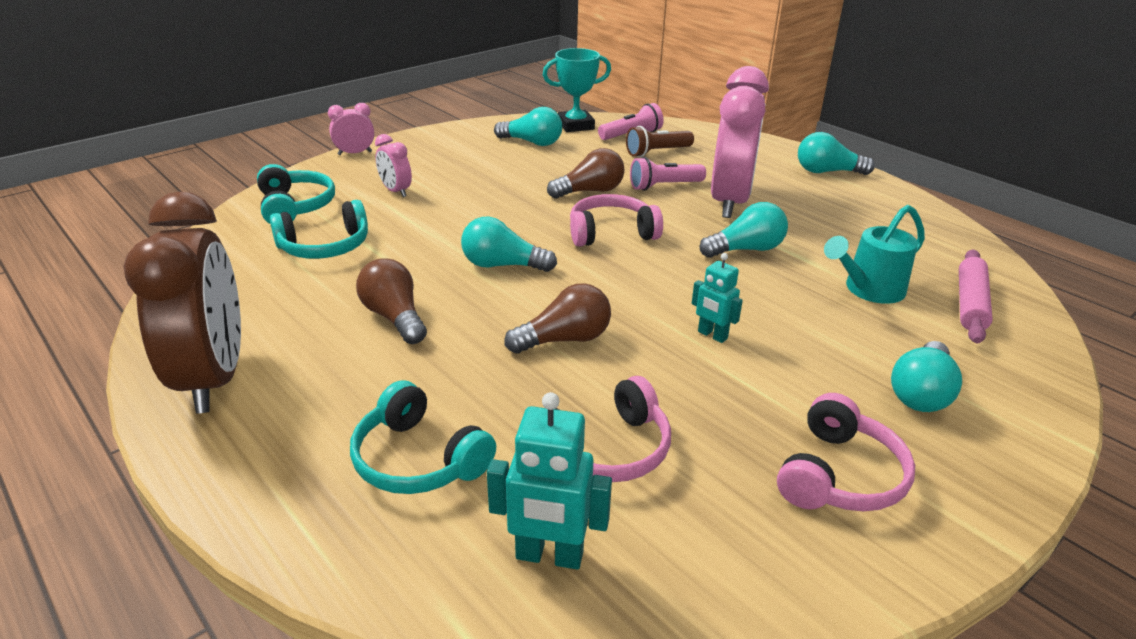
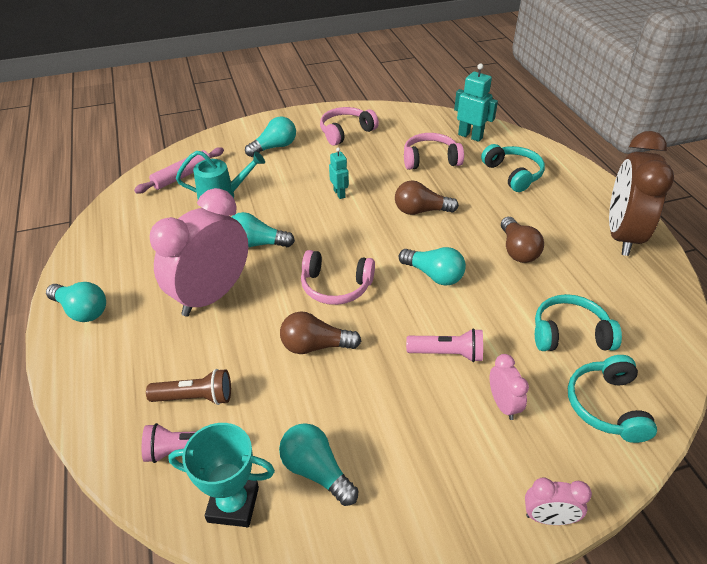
camera: 155 degrees left, 10 degrees up
pink flashlight [630,157,706,191] -> pink flashlight moved to [406,328,483,362]

